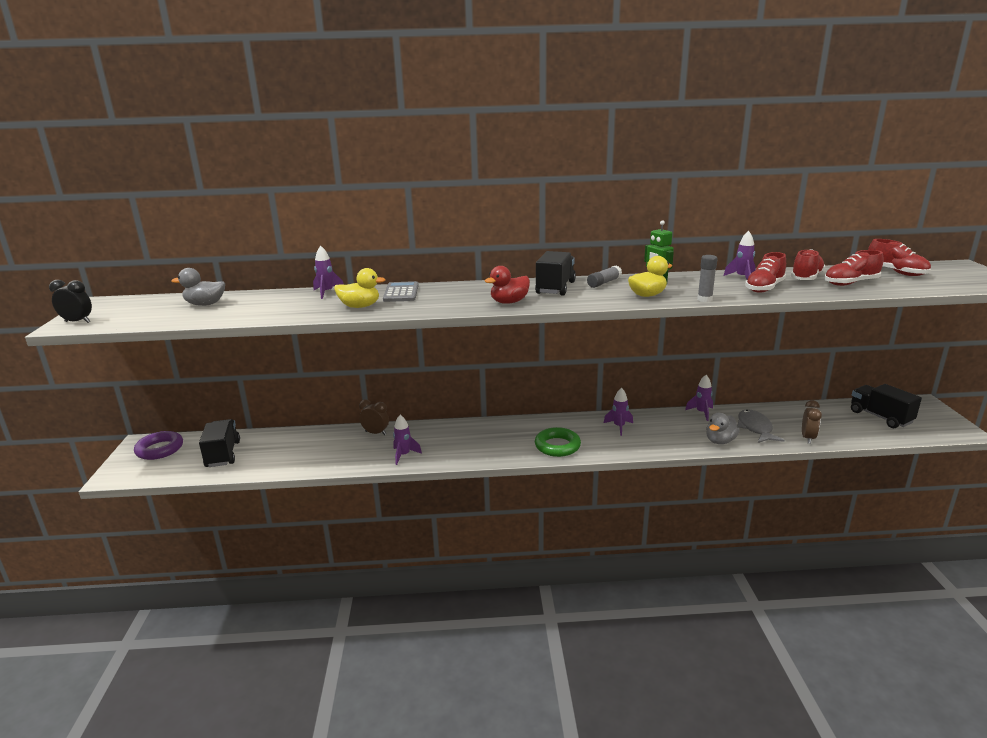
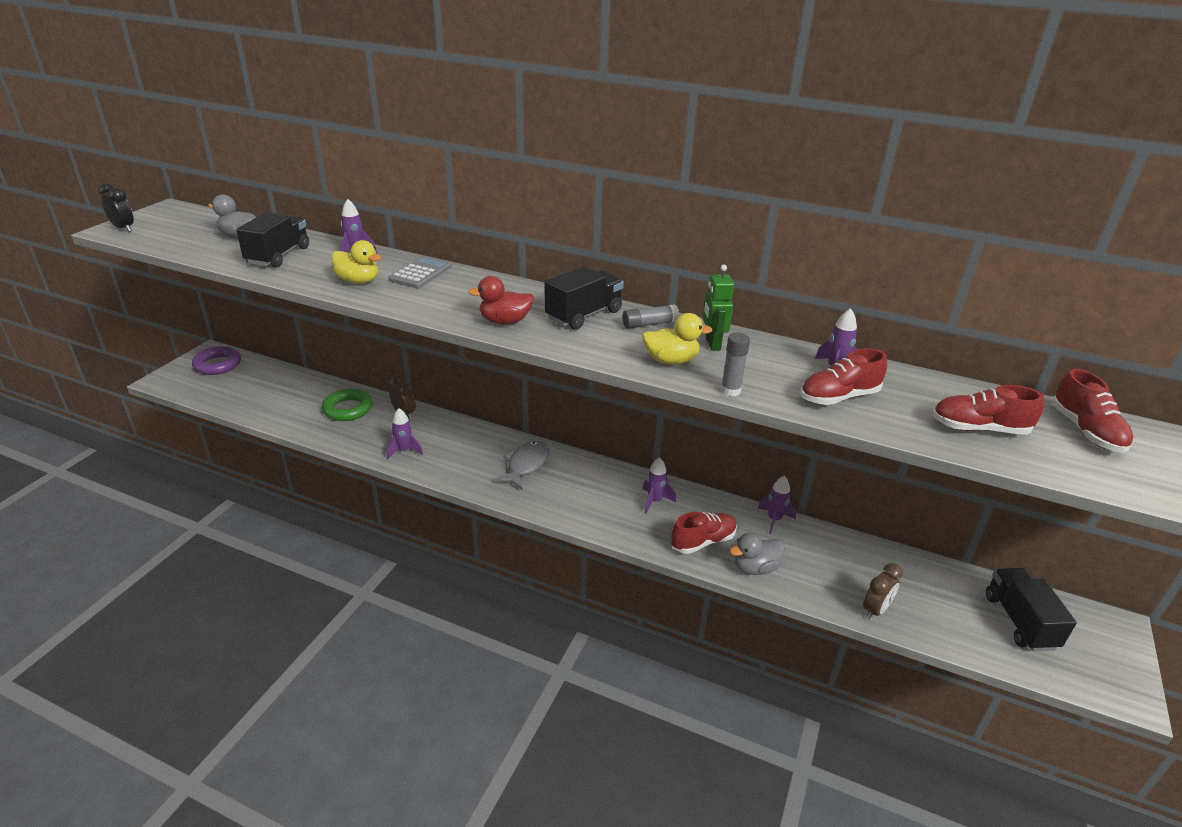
camera: 25 degrees right, 10 degrees up
black truck [199,419,240,467] -> black truck moved to [236,212,309,268]
green ring [535,427,581,457] -> green ring moved to [322,389,373,421]
grey fish [737,409,784,443] -> grey fish moved to [494,441,549,489]
red shoe [791,249,825,280] -> red shoe moved to [671,512,737,554]

